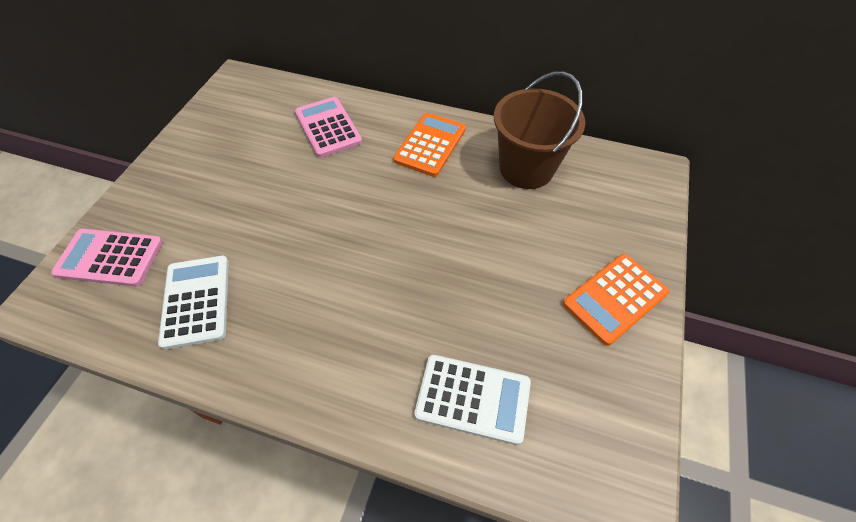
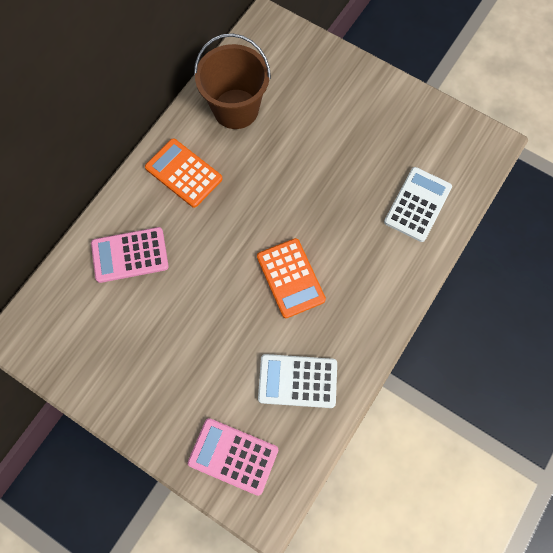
camera: 75 degrees left, 15 degrees up
pink calculator [51,229,163,287] -> pink calculator turned 90 degrees clockwise [188,418,278,496]
orange calculator [563,254,669,346] -> orange calculator moved to [257,238,326,318]

